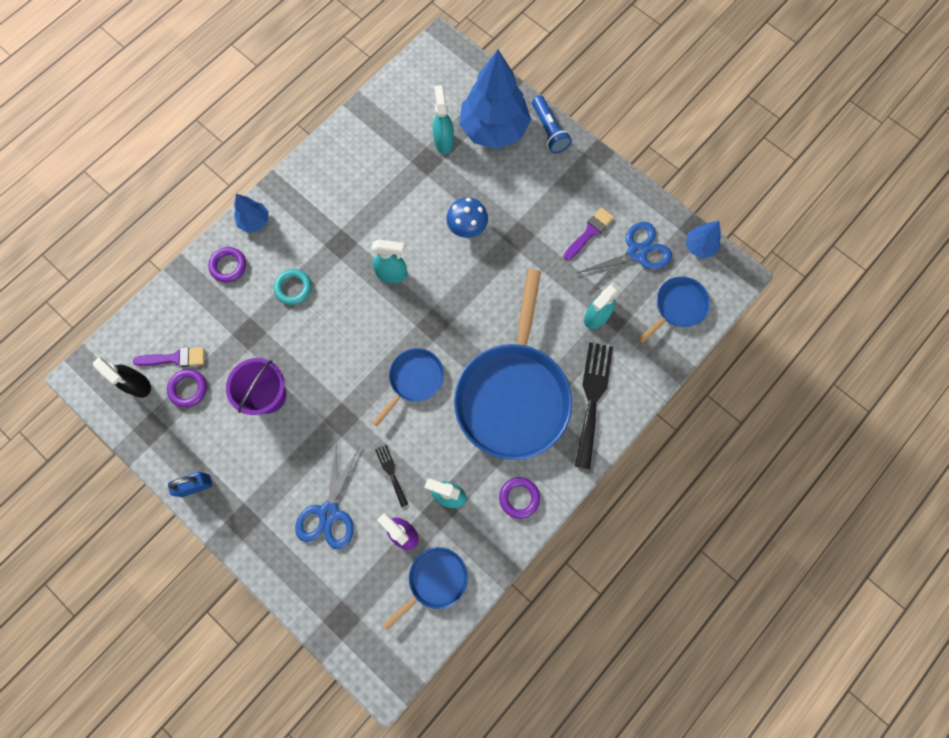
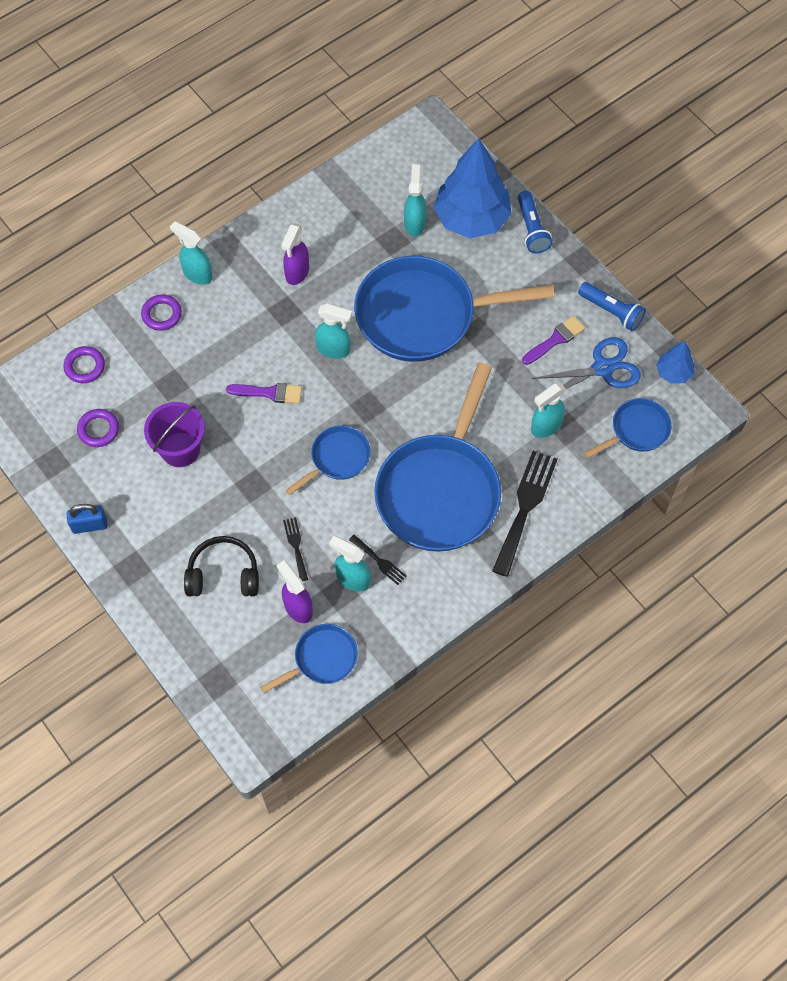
camera: 10 degrees right, 10 degrees down
black spray bottle [93,356,151,398] -> none
purple brush [133,347,204,367] -> purple brush moved to [226,383,302,404]
blue tree [234,194,269,233] -> turquoise spray bottle [170,221,213,285]
turquoise ring [274,269,312,305] -> none
blue scissors [295,443,360,550] -> black headphones [184,536,259,596]
blue mushroom [446,197,488,238] -> blue pan [354,256,555,362]
purple ring [499,477,540,519] -> purple ring moved to [64,346,105,383]
none -> purple spray bottle [281,223,309,285]
none -> black fork [349,535,407,585]
none -> blue flashlight [578,282,646,331]

